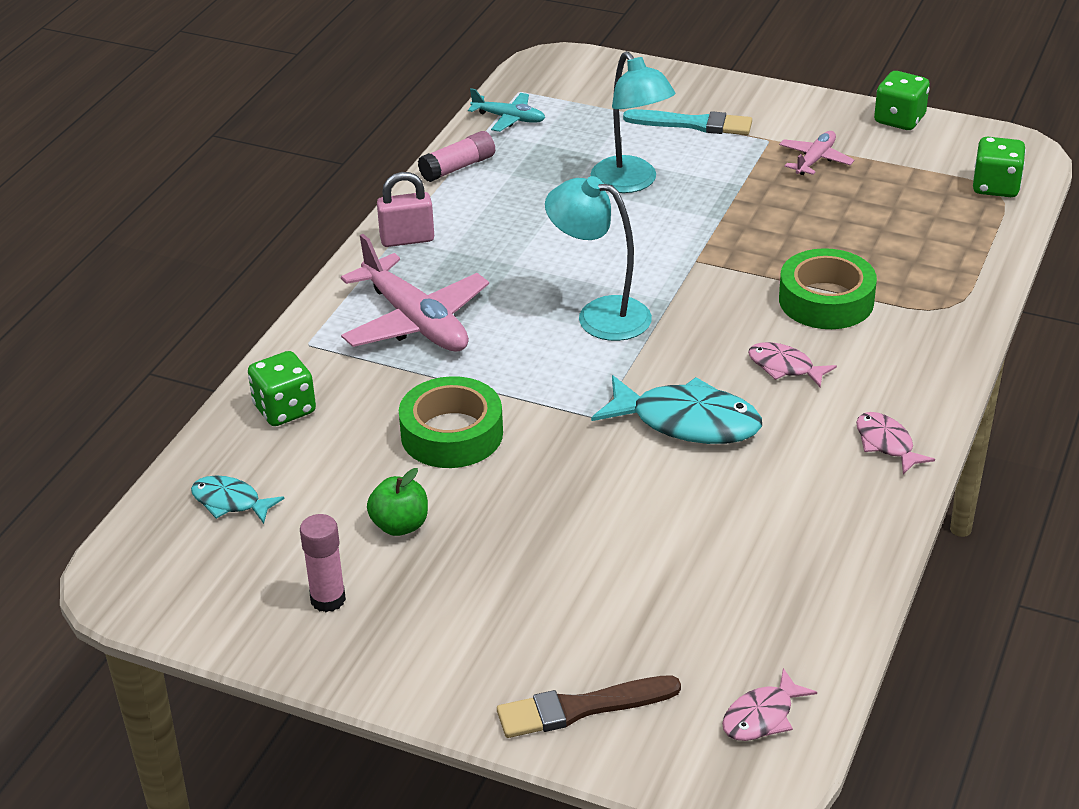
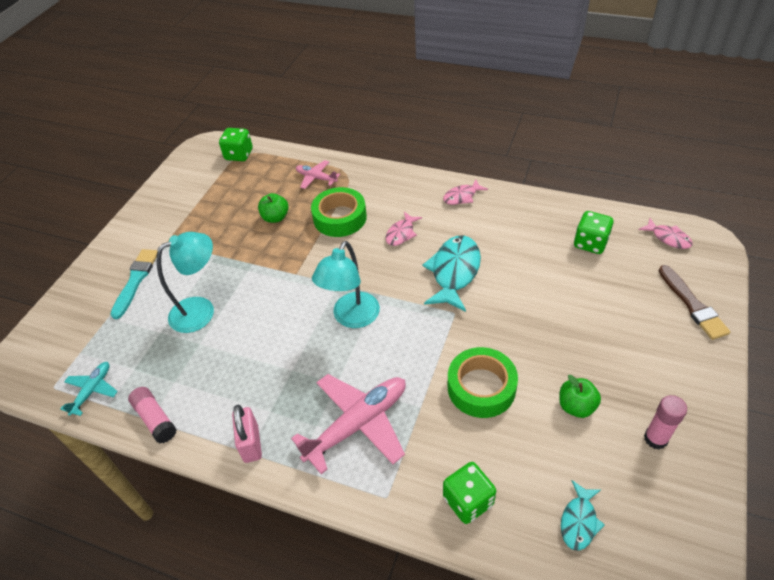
camera: 90 degrees left, 10 degrees up
pink plane [779,131,854,175] -> pink plane moved to [296,160,340,189]
green dice [874,71,930,130] -> green dice moved to [574,211,614,254]
none -> green apple [258,193,289,223]

